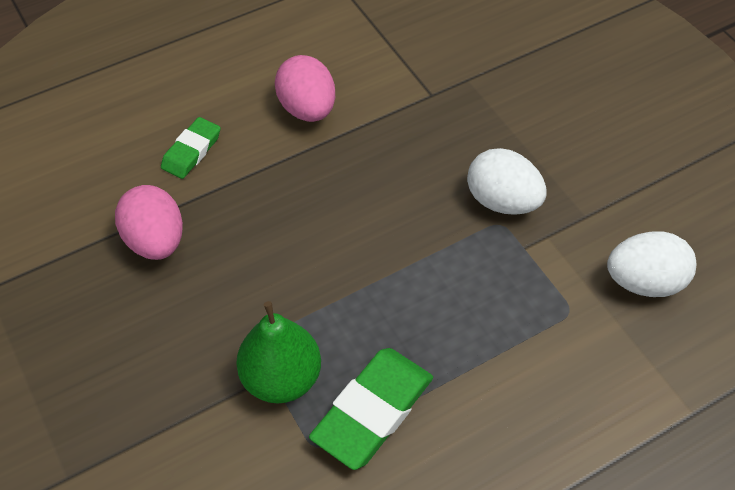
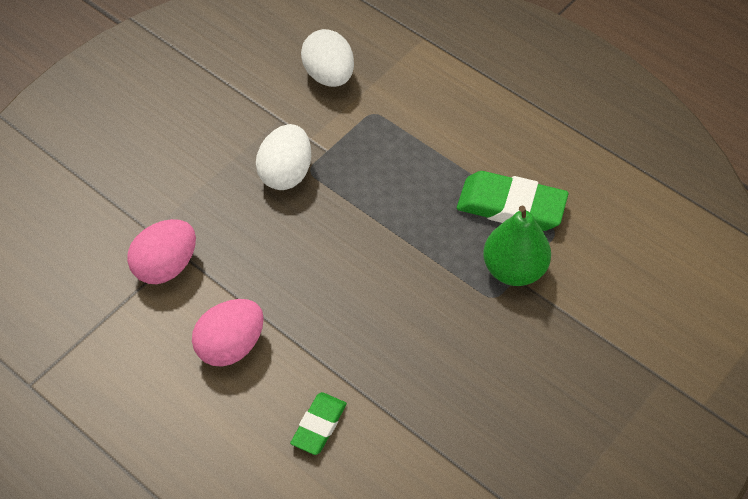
camera: 110 degrees left, 0 degrees up
pink egg [115,185,183,260] -> pink egg moved to [127,219,196,284]
green eraser [161,117,221,179] -> green eraser turned 75 degrees counterclockwise [290,392,347,455]

